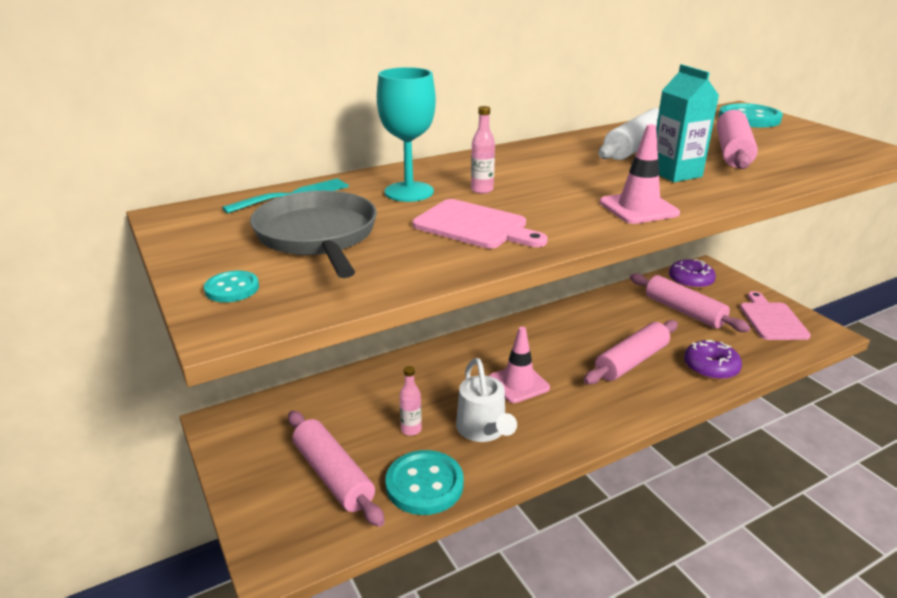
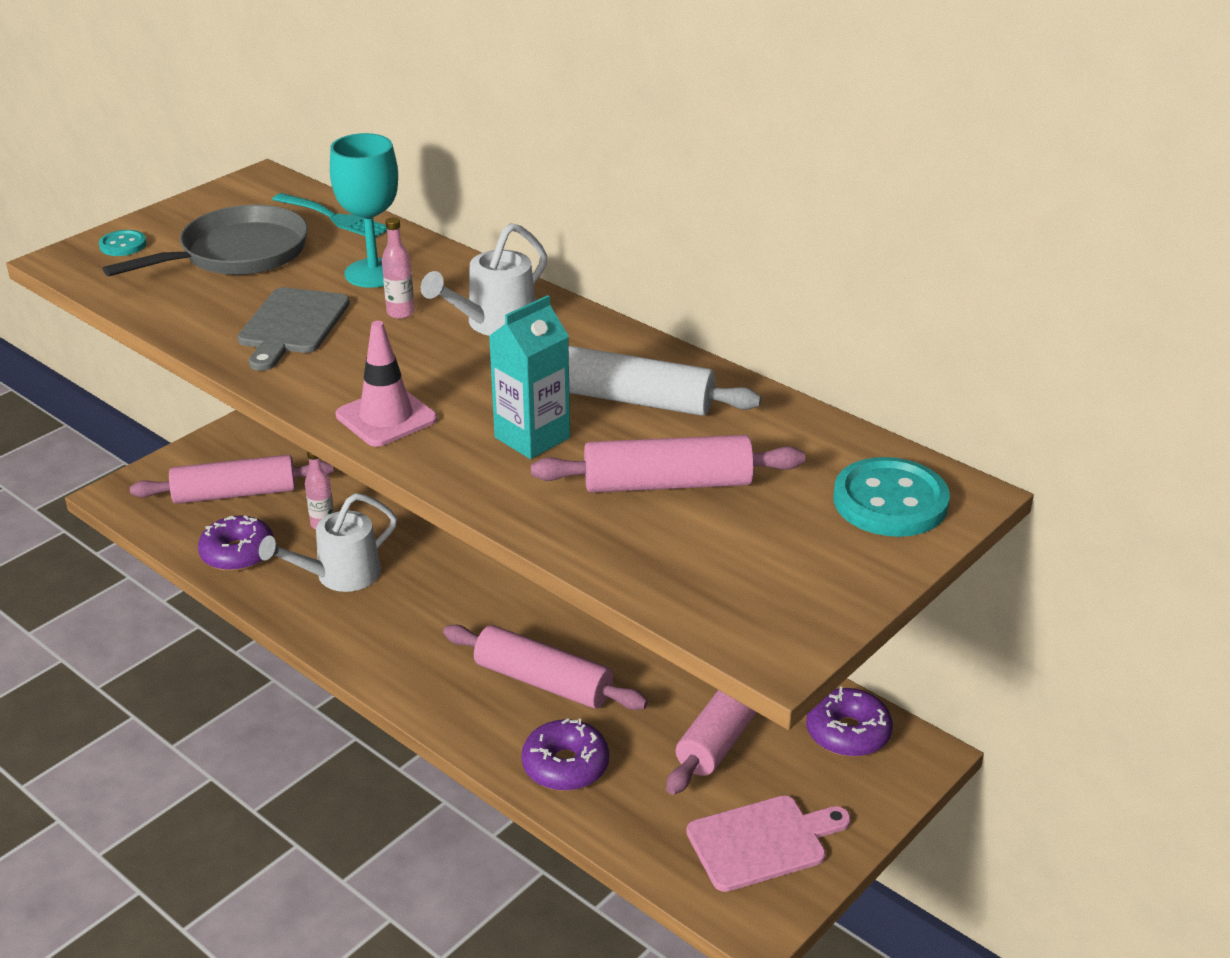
camera: 70 degrees right, 5 degrees up
pink rolling pin [288,411,385,527] -> pink rolling pin turned 45 degrees clockwise [130,455,334,504]
turquoise button [385,450,464,515] -> purple donut [198,515,274,571]
pink cutting board [412,199,548,249] -> grey cutting board [237,287,350,371]
pink traffic cone [489,327,550,403] -> none
none -> white watering can [421,223,547,336]

